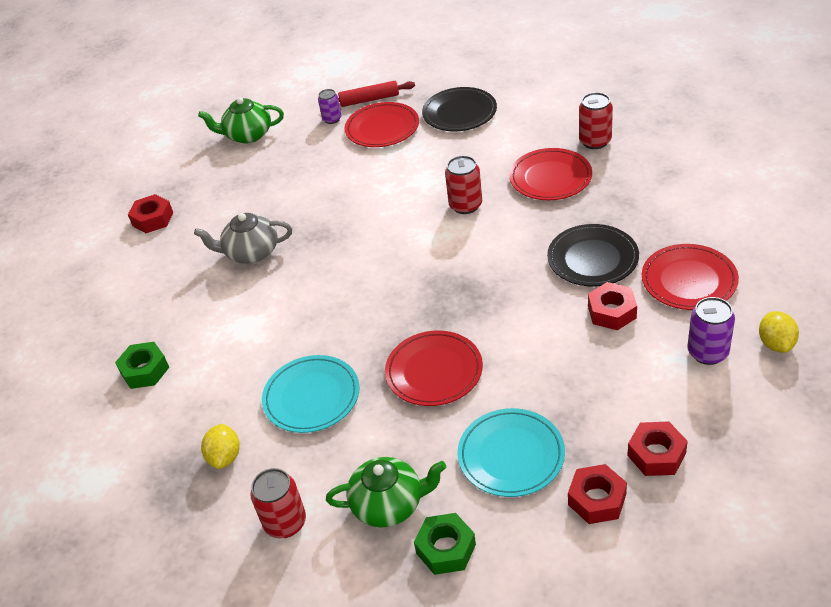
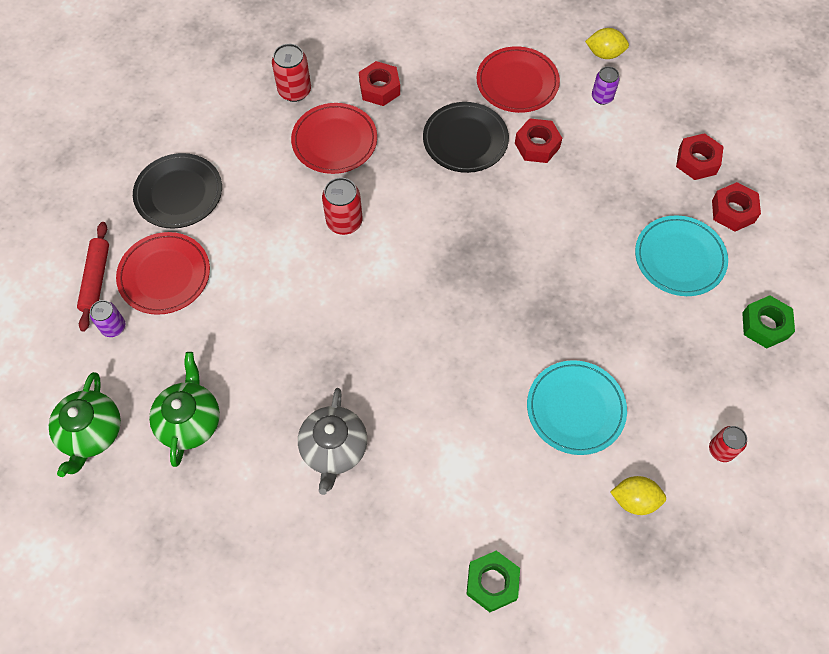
camera: 85 degrees left, 20 degrees up
red nut [128,194,173,233] -> red nut moved to [359,61,400,106]
red can [250,468,306,539] -> red can [709,426,747,462], size x0.67
green teapot [326,457,446,527] -> green teapot moved to [149,352,220,467]
red plate [385,330,483,406] -> none
purple can [687,297,735,365] -> purple can [592,66,620,105], size x0.67

